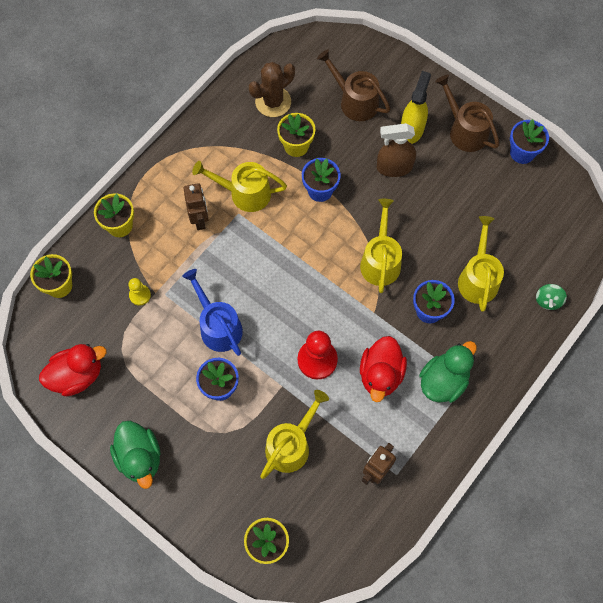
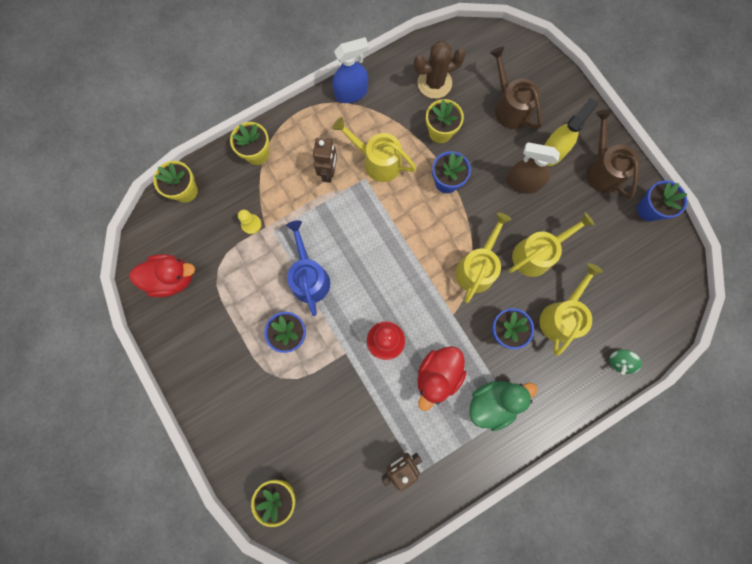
camera: 20 degrees right, 10 degrees up
green duck [110,421,160,489] -> none
yellow watering can [260,390,329,479] -> yellow watering can moved to [509,213,595,277]
none -> blue spray bottle [332,37,369,103]

